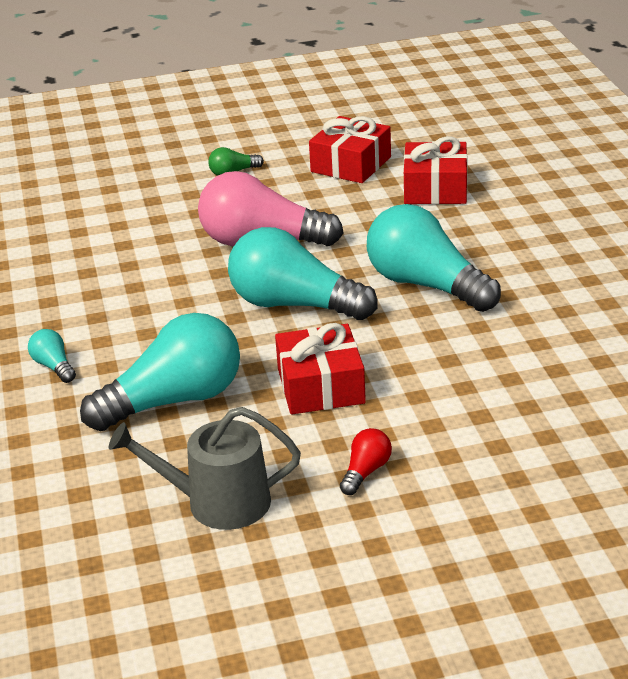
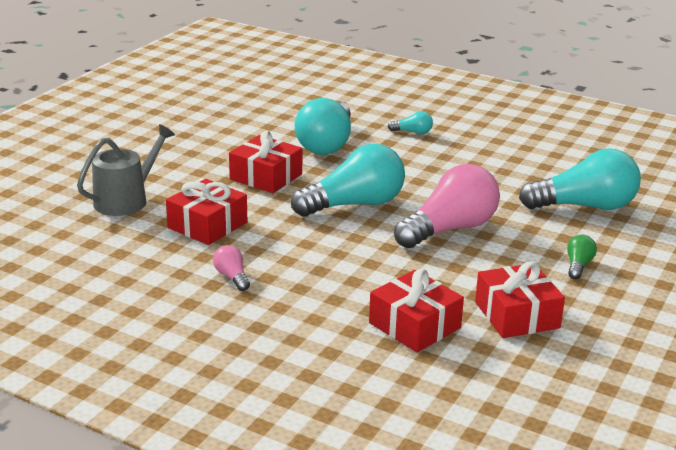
camera: 130 degrees right, 5 degrees down
grey watering can [109,407,301,530] -> grey watering can moved to [77,124,175,216]
red light bulb [340,428,392,495] -> none
turquoise light bulb [367,204,501,312] -> turquoise light bulb moved to [519,148,641,210]
none -> red gift [166,179,247,245]
none -> pink light bulb [213,245,250,291]

